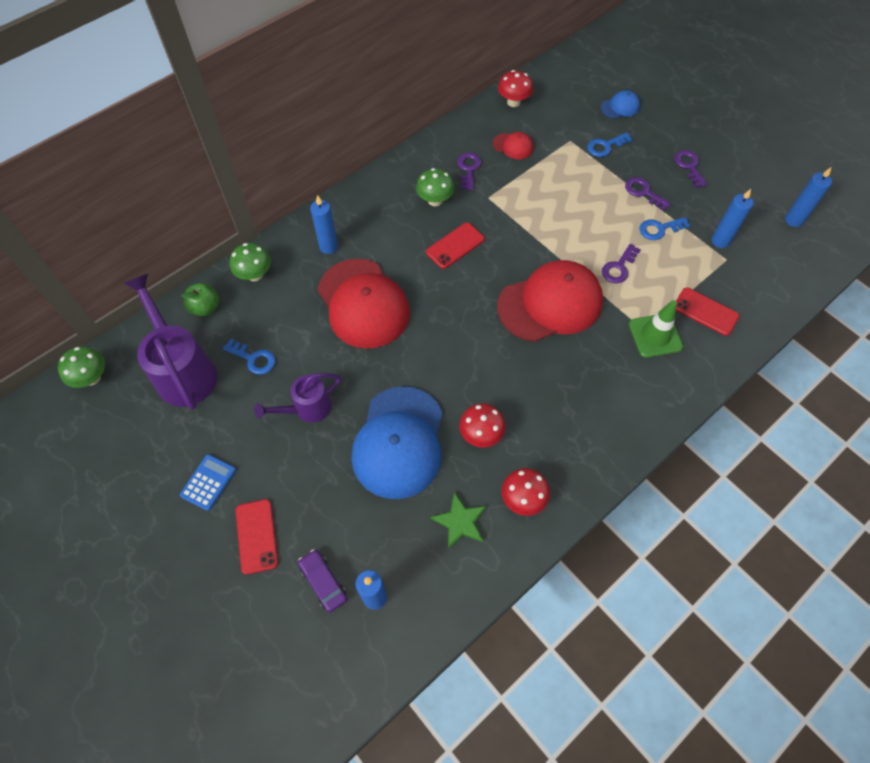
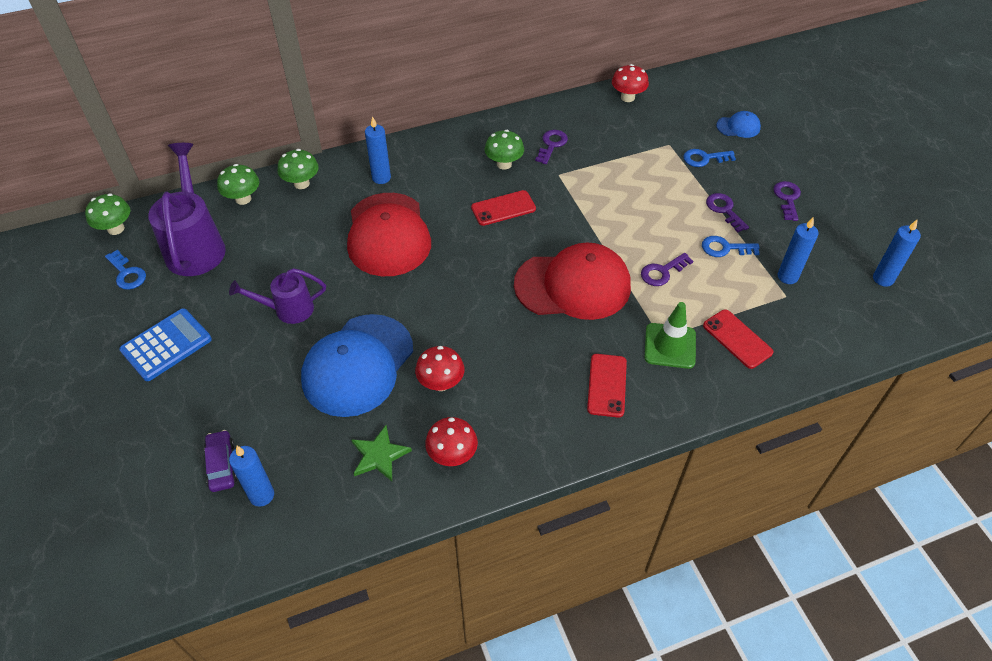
camera: 20 degrees right, 10 degrees down
blue calculator [180,454,236,511] -> blue calculator [119,308,212,381], size x1.50
green apple [181,283,219,316] -> green mushroom [217,164,259,205]
blue key [223,339,275,375] -> blue key moved to [105,249,146,290]
red phone [236,499,278,575] -> red phone moved to [587,354,627,417]
red cap [493,132,534,159] -> none

